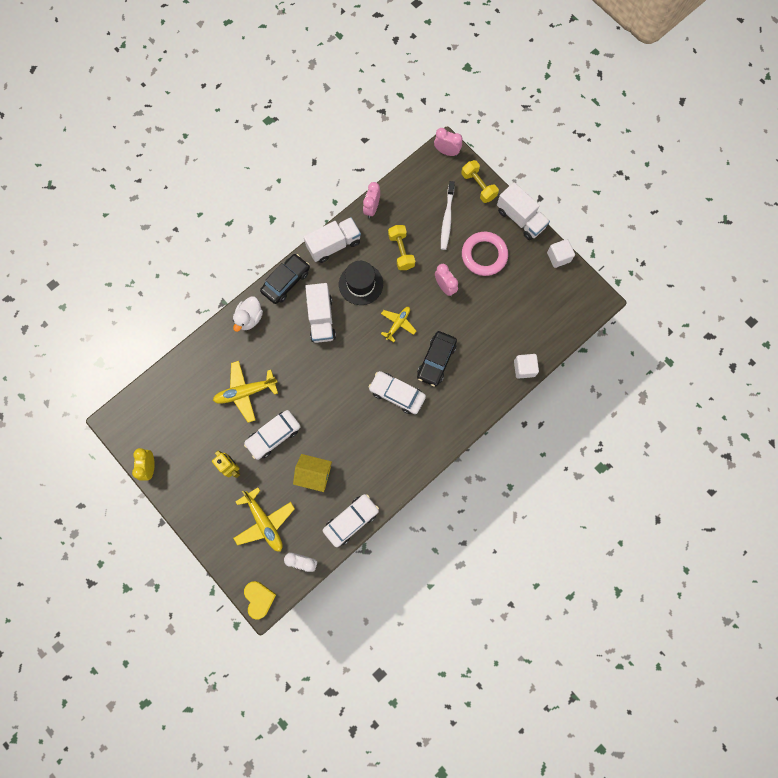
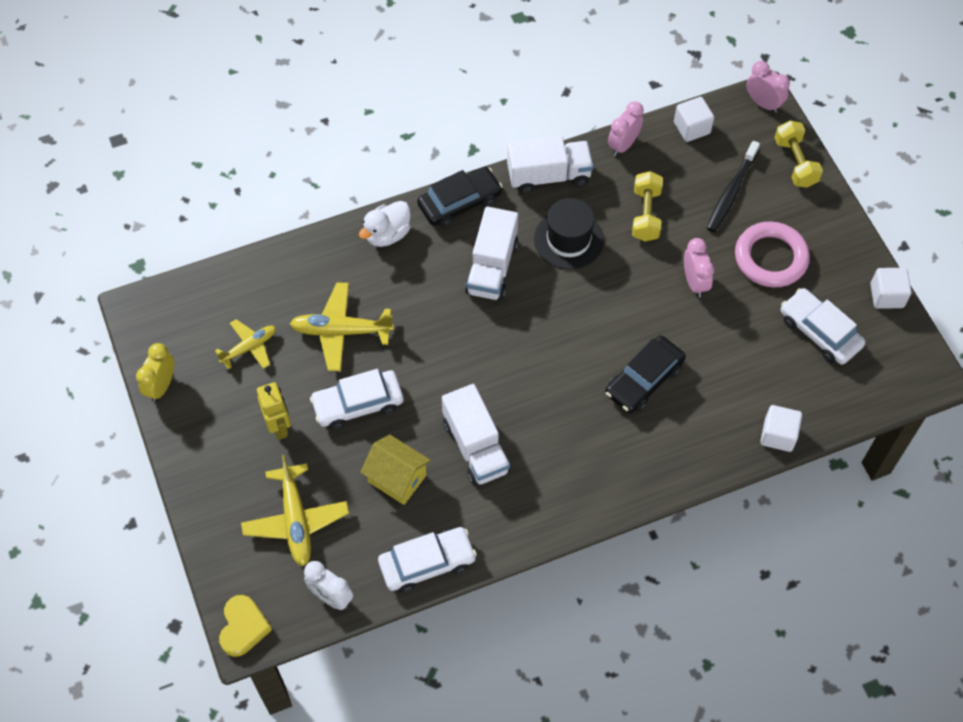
camera: 20 degrees right, 15 degrees down
white car [369,371,426,414] -> white car moved to [781,288,865,365]
yellow plane [381,307,416,342] -> yellow plane moved to [215,319,276,370]
white toothbrush [441,181,455,250] -> black toothbrush [707,141,760,232]
white truck [497,182,550,240] -> white truck moved to [442,384,511,486]
none -> white cube [674,97,714,142]

